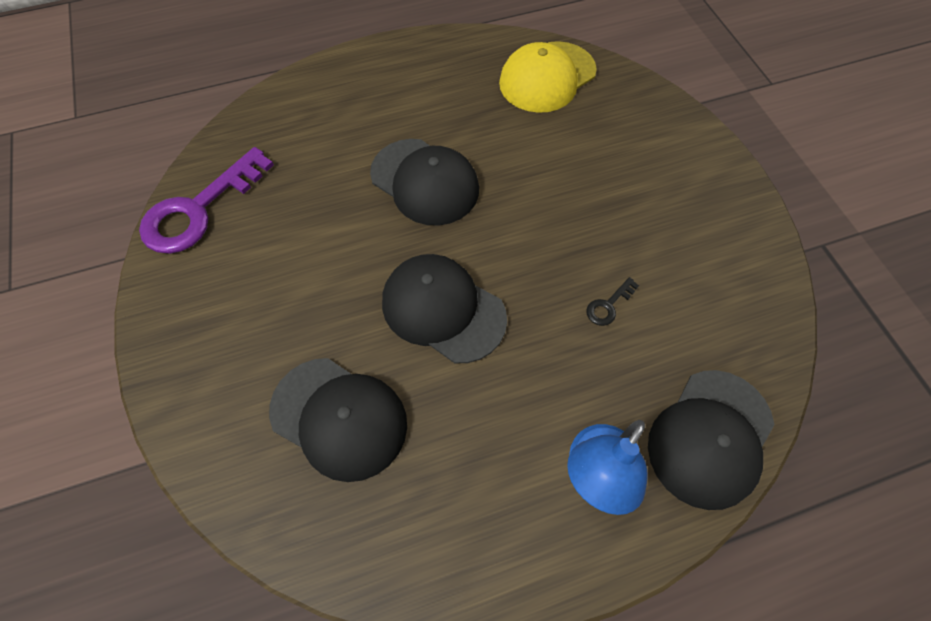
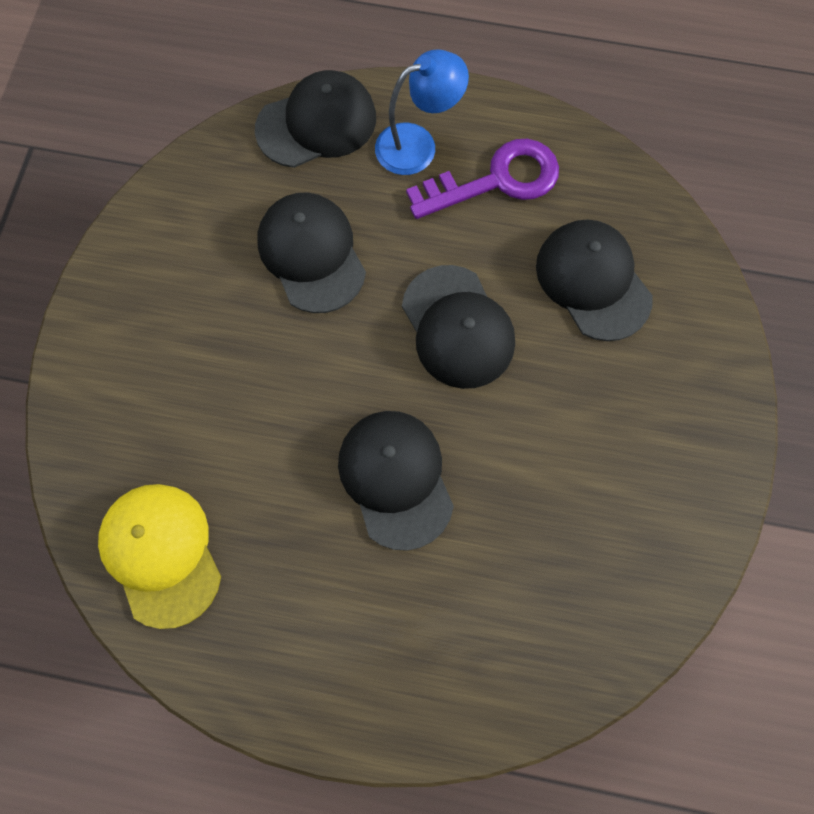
camera: 150 degrees left, 10 degrees up
purple key [139,147,274,254] -> purple key moved to [406,139,559,219]
yellow cap [499,41,597,113] -> yellow cap turned 105 degrees counterclockwise [98,484,221,629]
black key [586,277,639,326] -> black cap [257,192,366,313]

